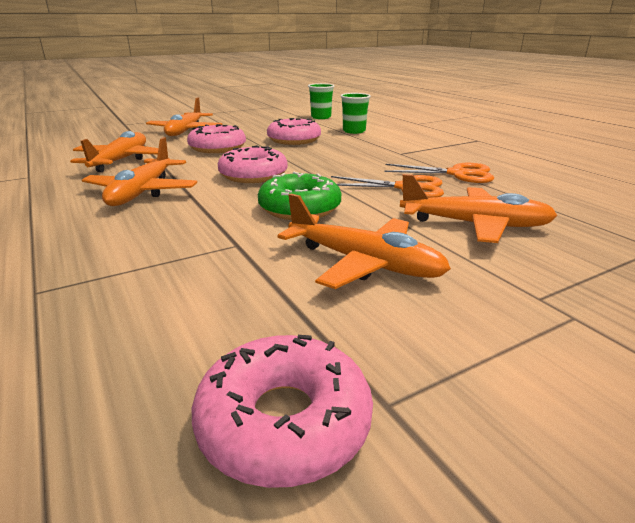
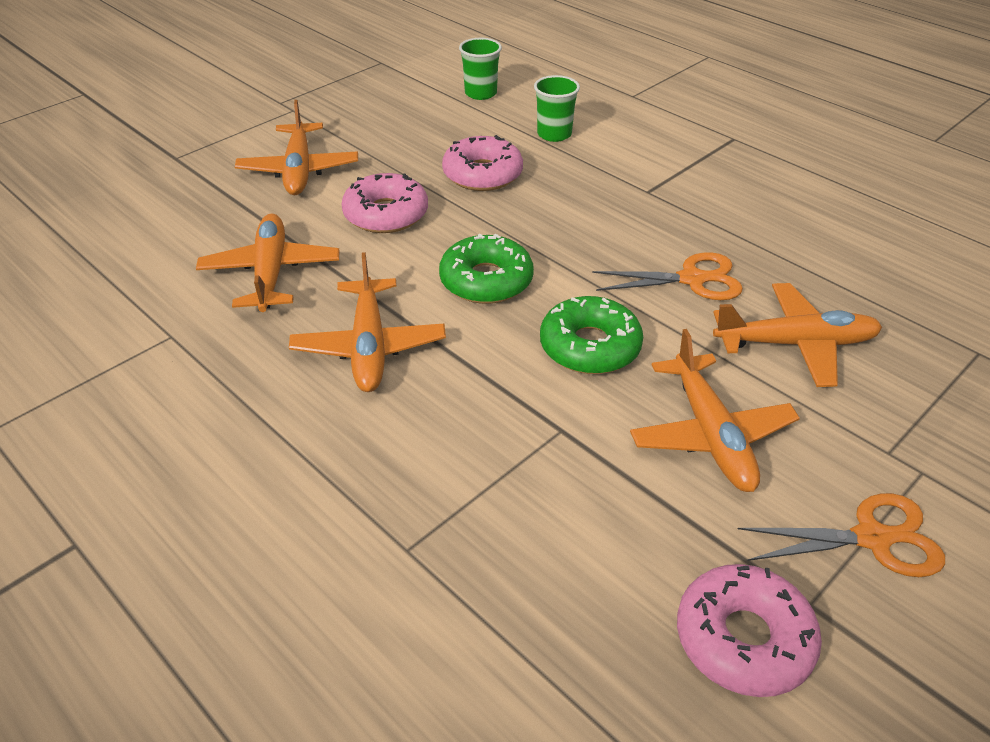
camera: 15 degrees left, 15 degrees up
pink donut [218,145,288,183] -> green donut [439,234,534,304]
orange plane [277,193,451,289] -> orange plane turned 60 degrees clockwise [630,329,800,492]
orange scissors [384,163,494,183] -> orange scissors moved to [738,493,945,577]

